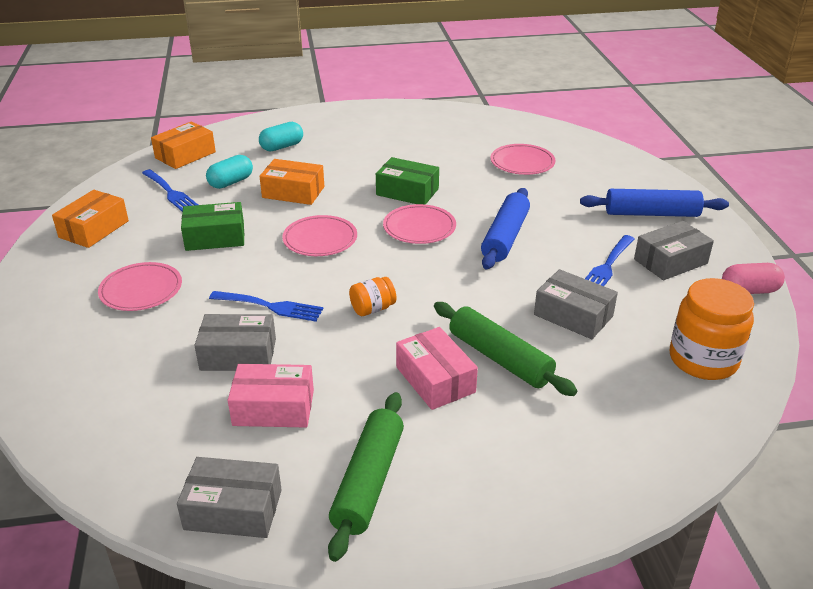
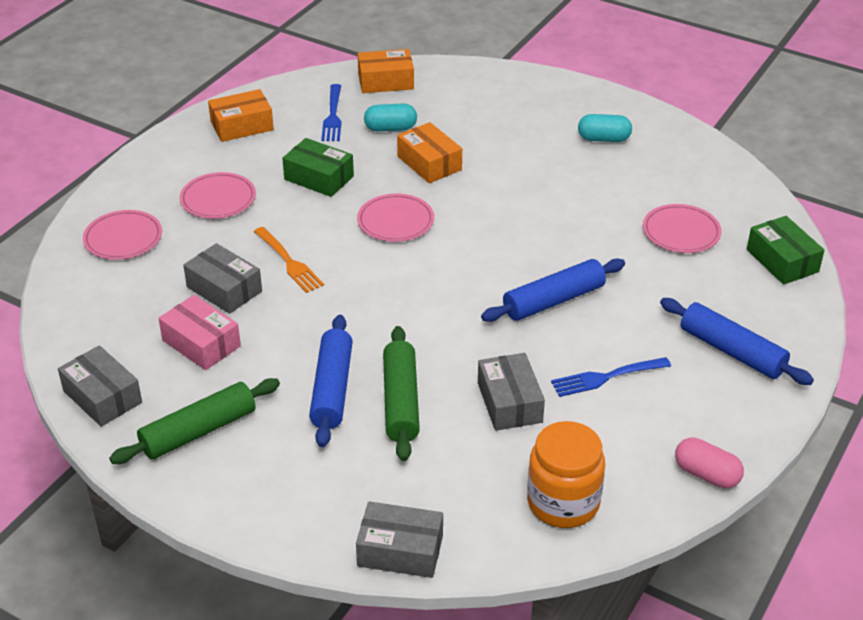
camera: 40 degrees right, 5 degrees up
blue fork [209,291,323,322] -> orange fork [254,227,324,293]
turquoise capsule [259,122,303,151] -> turquoise capsule moved to [578,114,632,142]
orange jar [349,277,396,316] -> none
green box [376,157,439,205] -> green box moved to [747,216,825,285]
pink plate [383,204,456,244] -> pink plate moved to [83,210,162,260]
pink box [396,327,478,410] -> blue rolling pin [309,315,353,447]
grey box [634,221,714,280] -> grey box moved to [356,501,443,578]

